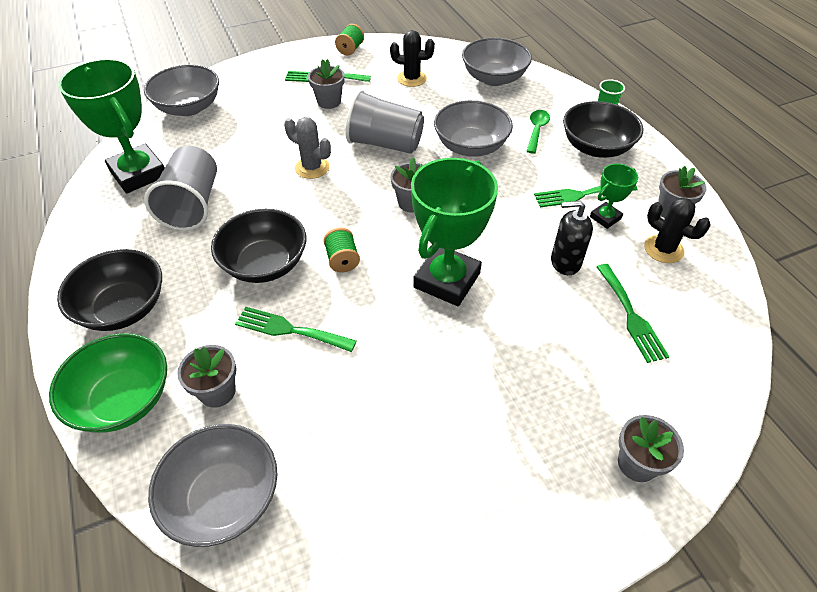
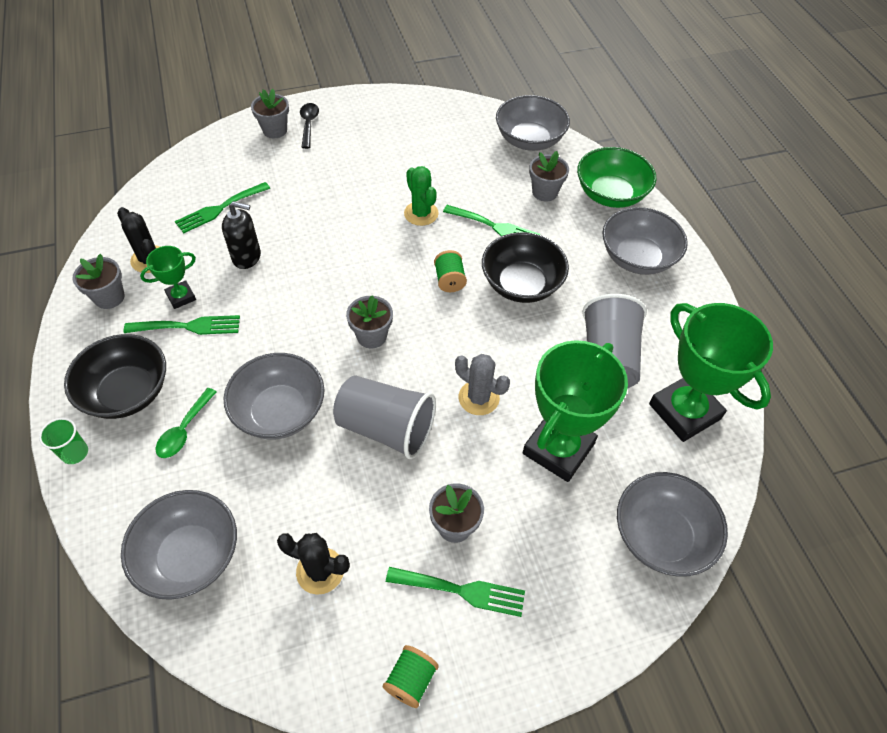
camera: 175 degrees left, 5 degrees up
black bowl [57,249,162,331] -> grey bowl [602,207,688,275]
green trophy [411,158,498,306] -> green trophy moved to [523,340,628,482]
green fork [597,264,670,363] -> green fork turned 120 degrees counterclockwise [175,182,270,234]
none -> black spoon [300,103,319,149]
none -> green cactus [404,166,439,226]

